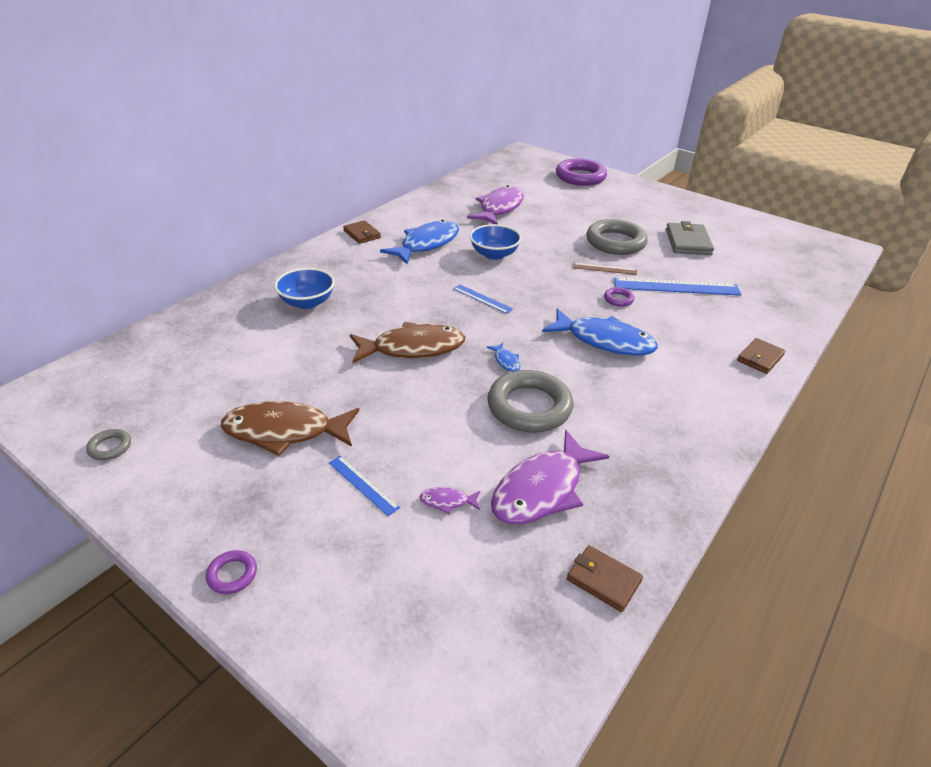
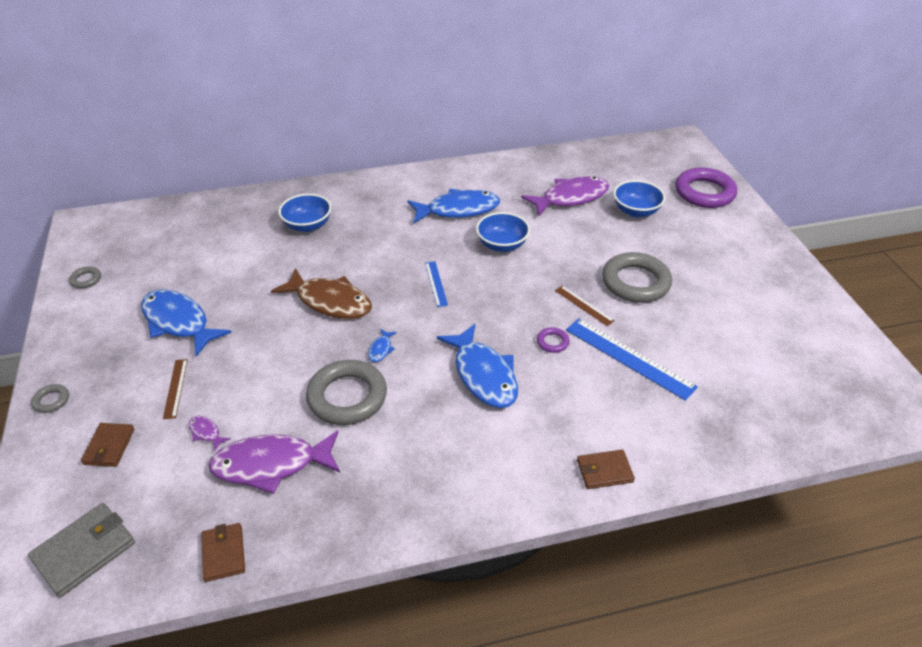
camera: 40 degrees right, 5 degrees up
purple ring [206,550,257,594] -> grey ring [31,384,69,413]
brown fish [221,401,359,456] -> blue fish [141,289,232,357]
blue ruler [329,455,400,516] -> brown ruler [163,359,188,419]
brown wallet [343,220,381,244] -> brown wallet moved to [81,423,135,467]
grey wallet [666,221,714,255] -> grey wallet moved to [28,503,135,598]
none -> blue bowl [613,180,665,217]

